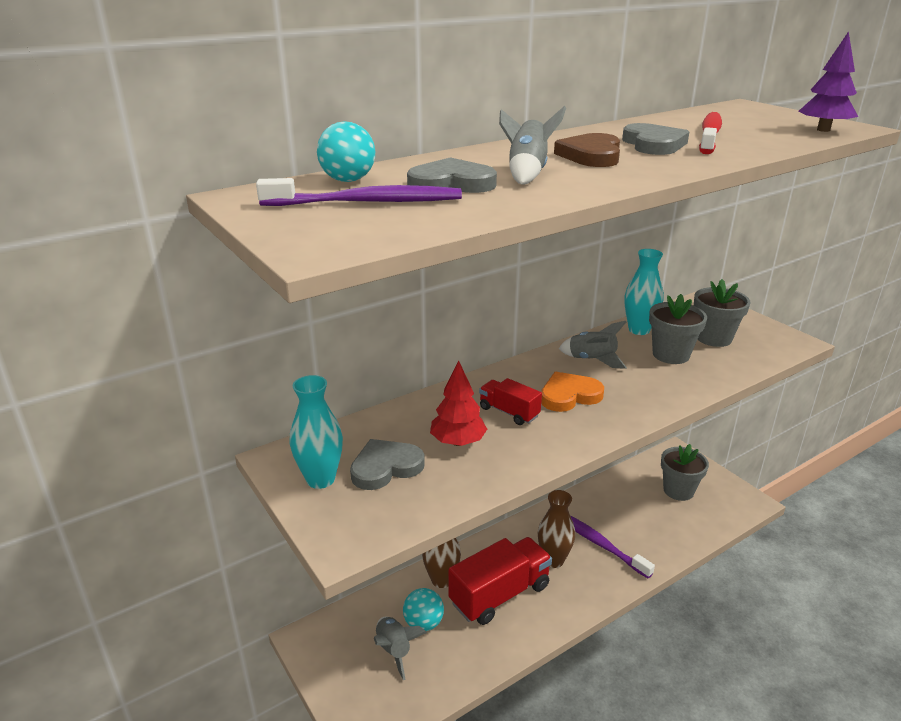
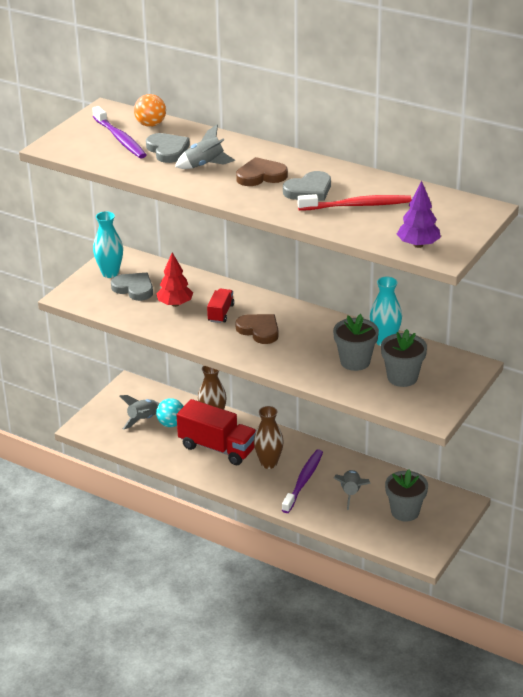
camera: 65 degrees right, 5 degrees up
turquoise ball [317,121,375,182] -> orange ball [134,94,166,127]
orange heart [541,372,604,412] -> brown heart [235,314,279,344]
grey rocket [559,321,627,369] -> grey rocket moved to [334,470,371,510]

